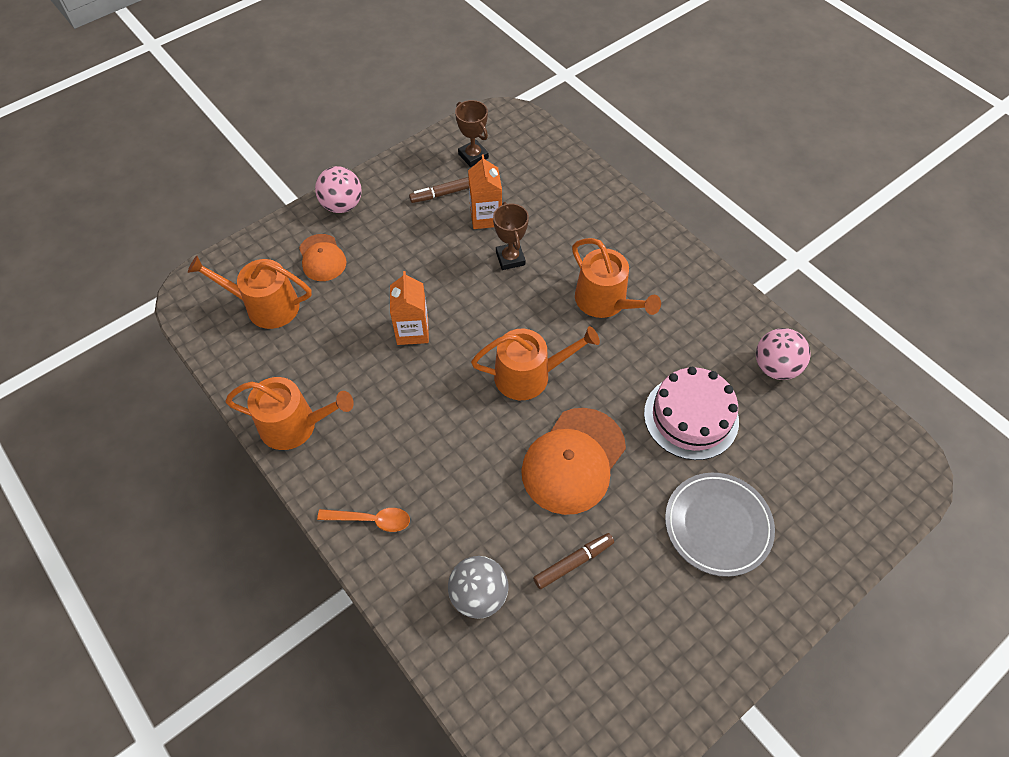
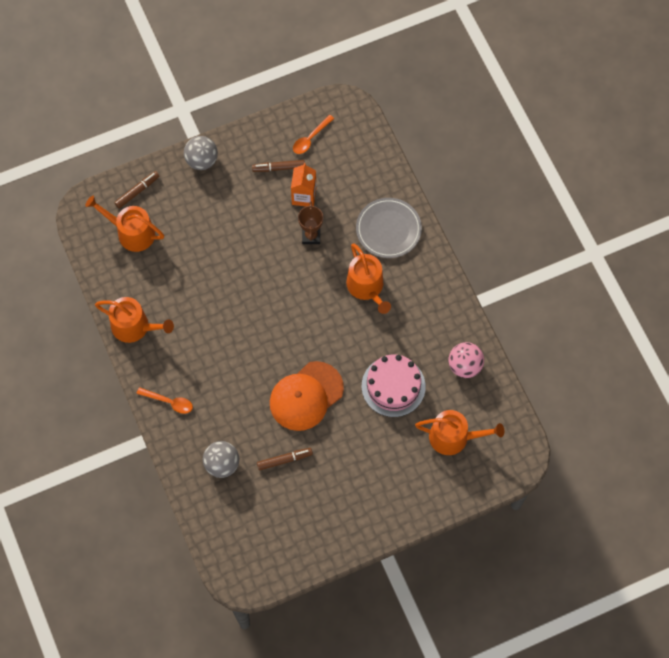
camera: 15 degrees right, 10 degrees up
orange cap [299,234,347,281] -> none
pink ball [315,166,362,213] -> grey ball [184,136,218,170]
orange carton [390,271,429,345] -> none
brown trophy [455,100,489,167] -> orange spoon [293,115,334,154]
orange watering can [471,326,600,400] -> orange watering can moved to [415,410,504,455]
grey plate [665,473,775,577] -> grey plate moved to [356,198,422,258]
none -> brown marker [114,171,159,209]

